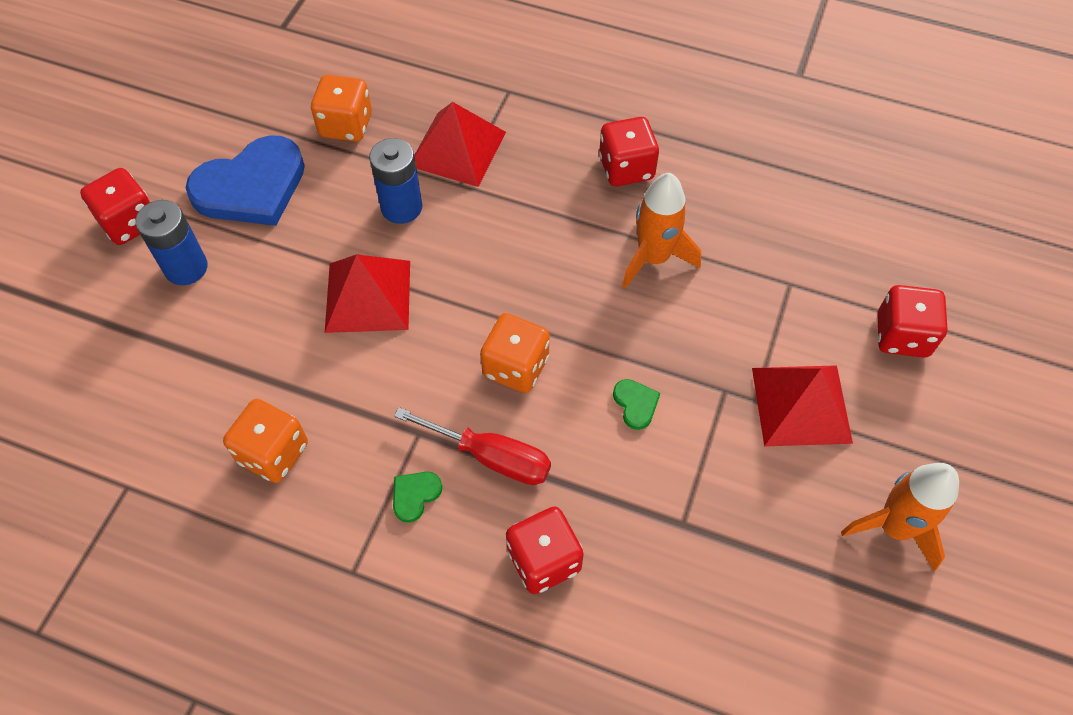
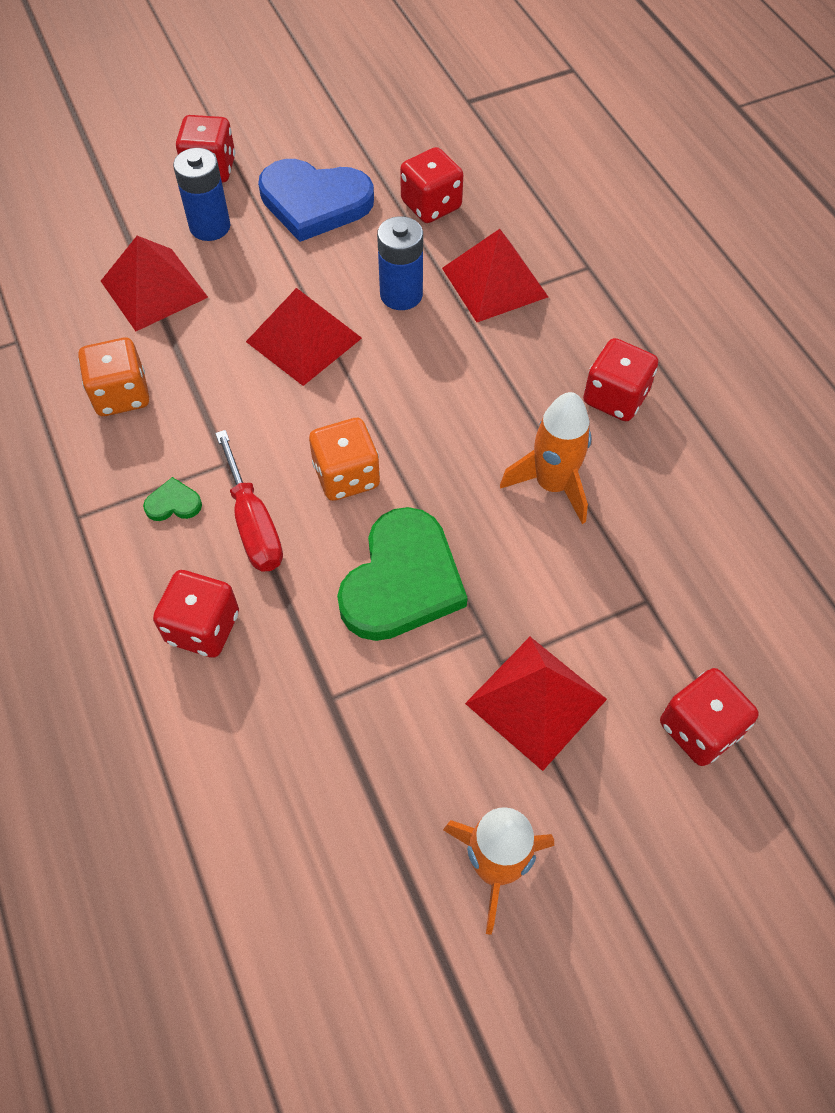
camera: 45 degrees right, 0 degrees up
orange dice [311,75,372,142] -> red dice [400,147,463,223]
green heart [613,379,660,430] -> green heart [337,507,468,641], size x2.47
none -> red pyramid [101,236,208,331]

